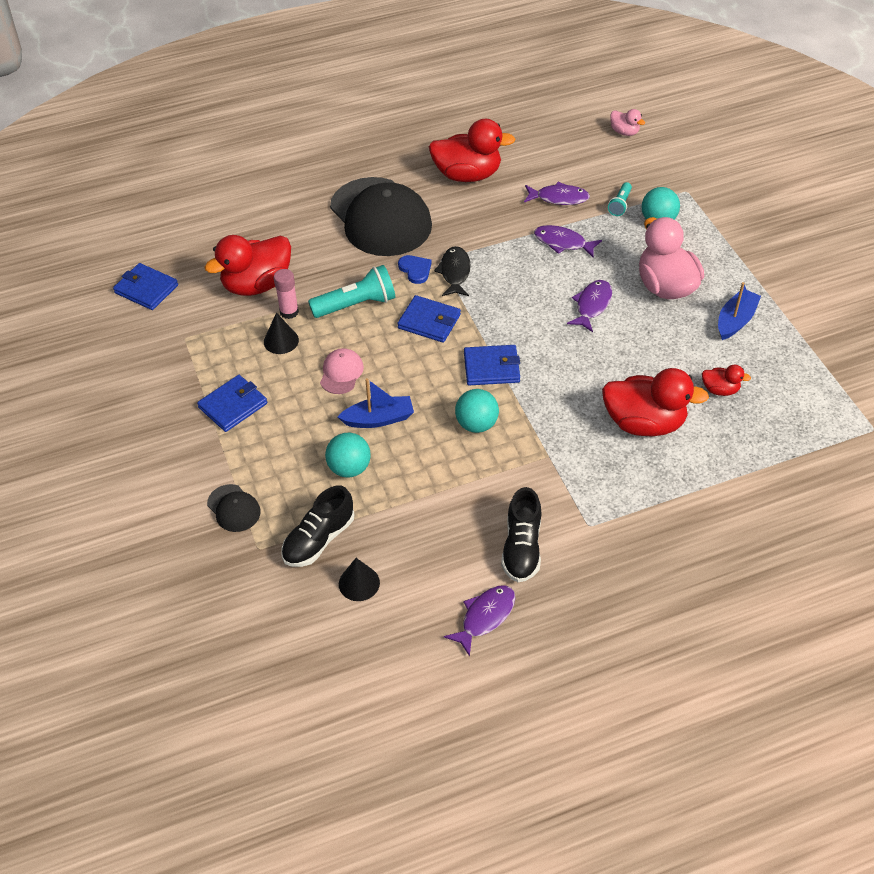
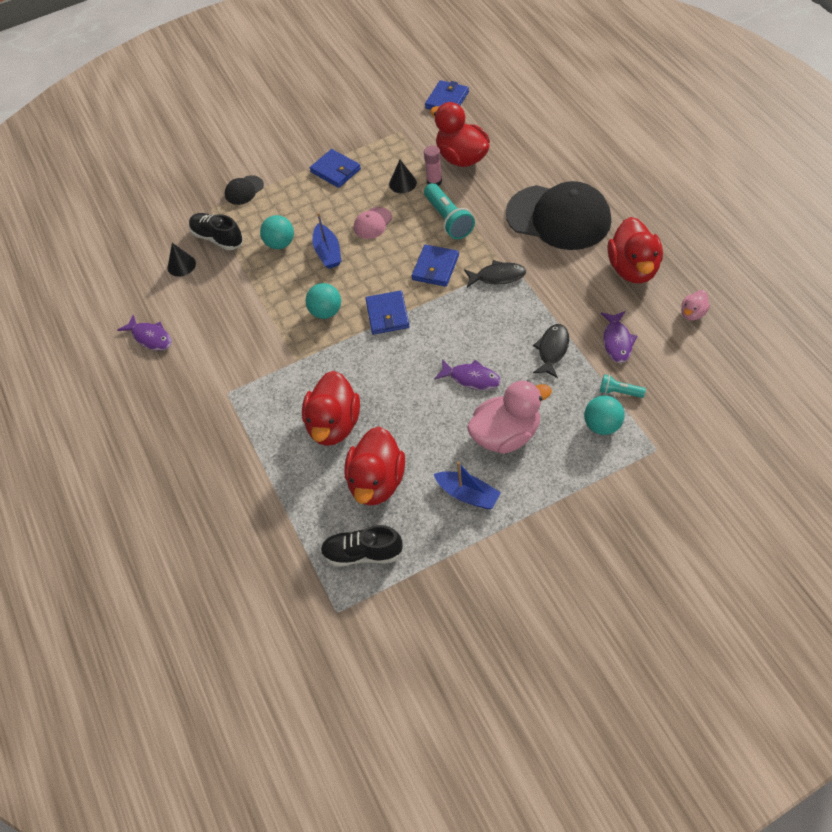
camera: 90 degrees right, 5 degrees up
pink cap [320,348,364,394] -> pink cap turned 120 degrees clockwise [354,207,392,239]
black cap [330,177,432,256] -> black cap turned 120 degrees counterclockwise [506,181,611,250]
blue heart [398,255,432,284] -> none
black shoe [501,487,541,582] -> black shoe moved to [320,525,403,567]
purple fish [534,225,602,258] -> black fish [533,324,569,378]
pink duck [610,109,645,136] -> pink duck moved to [681,290,710,321]
red duck [702,365,751,396] -> red duck [344,427,405,506], size x2.10

